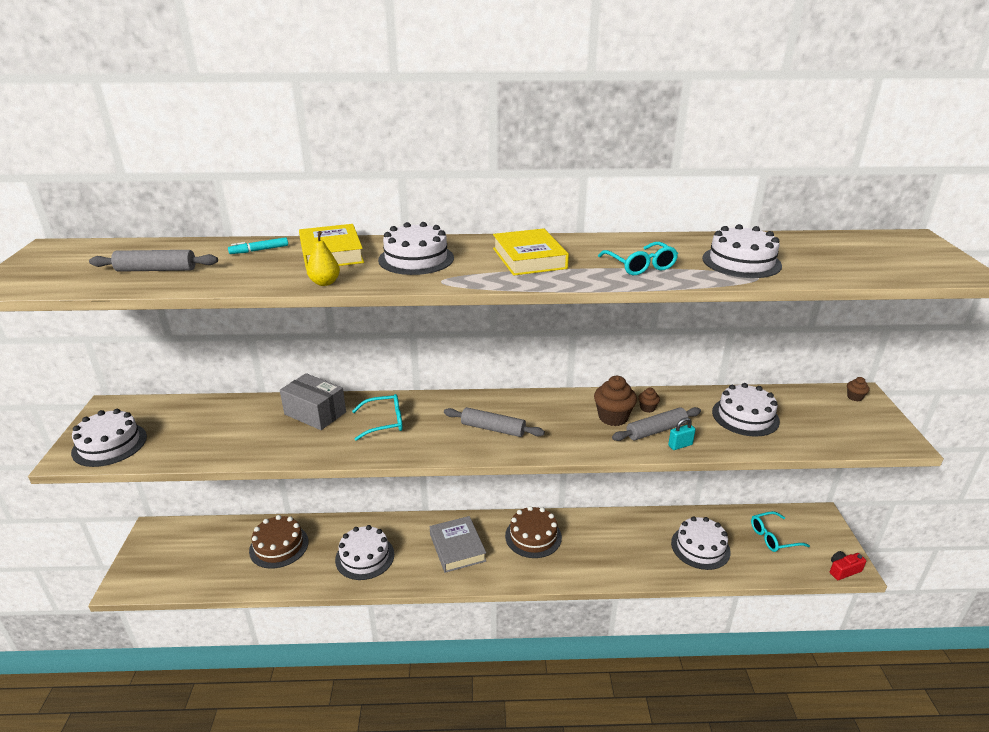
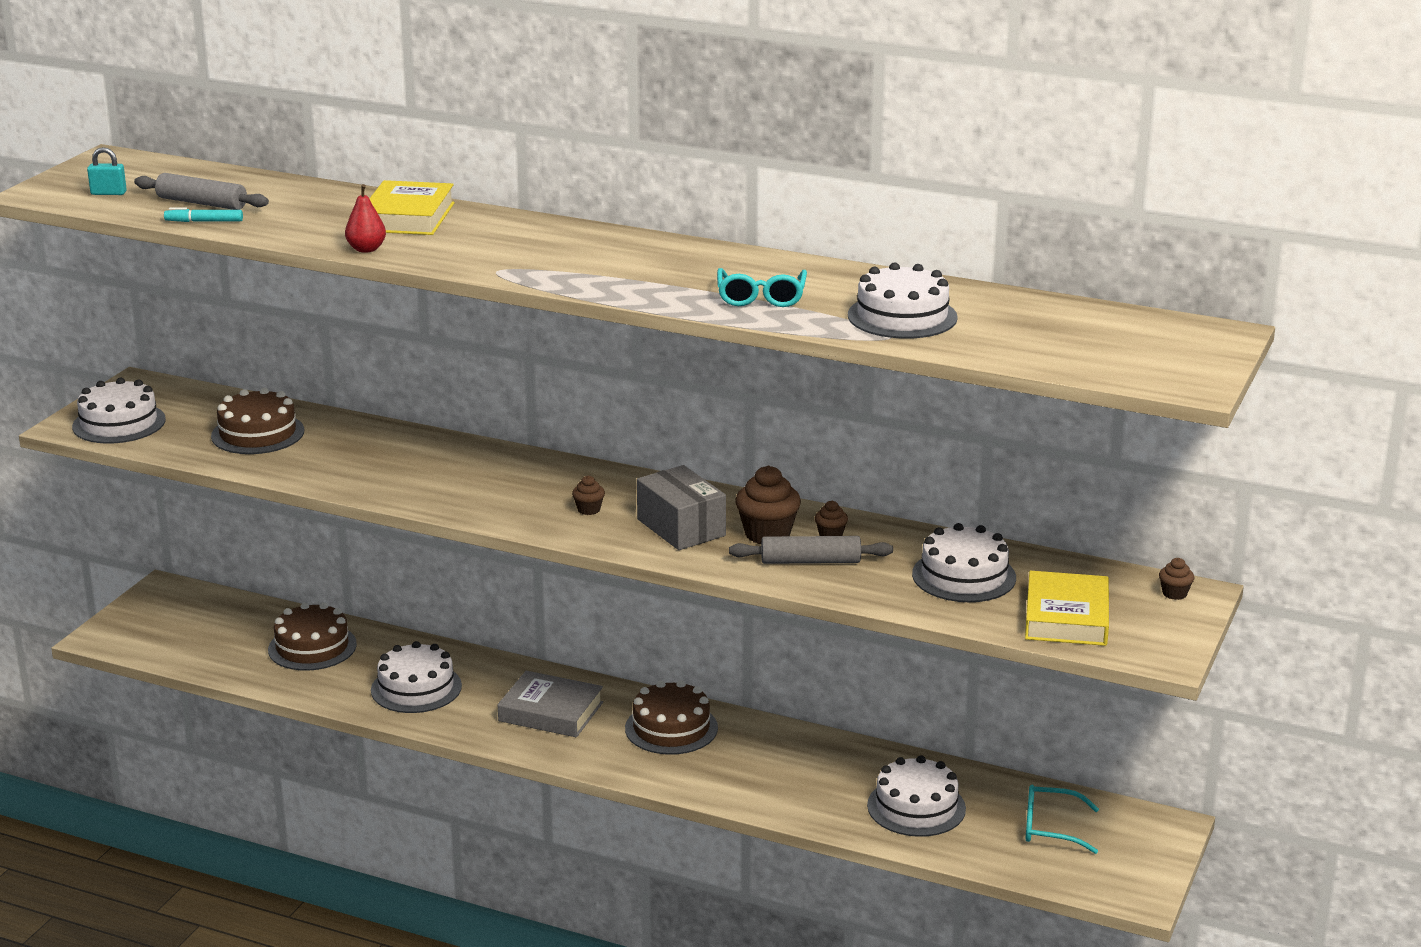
camera: 25 degrees right, 5 degrees down
turquoise marker [228,237,288,254] -> turquoise marker moved to [164,207,243,222]
grey box [280,373,346,430] -> grey box moved to [637,465,726,550]
yellow pear [307,231,340,286] -> red pear [345,184,386,253]
turquoise glasses [352,394,403,441] -> none
white cake [378,222,454,275] -> none
grey book [430,516,486,573] -> grey book turned 75 degrees counterclockwise [498,671,603,737]
grey rolling pin [444,407,545,437] -> brown cupcake [572,476,605,515]
yellow book [493,228,569,276] -> yellow book moved to [1025,571,1109,646]
turquoise padlock [668,417,696,450] -> turquoise padlock moved to [87,147,127,195]
red camera [830,551,866,580] -> none
none -> brown cake [211,387,305,454]

